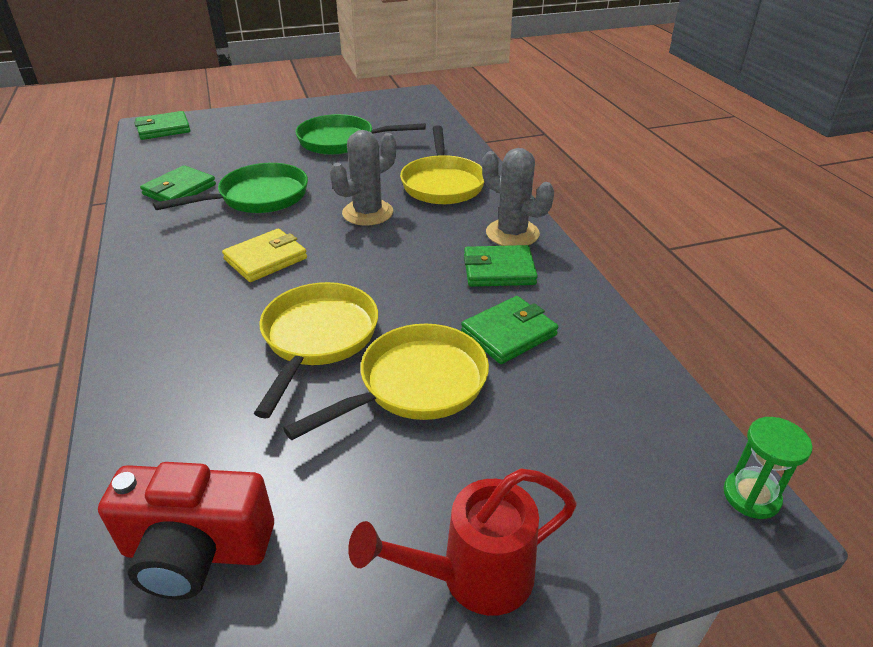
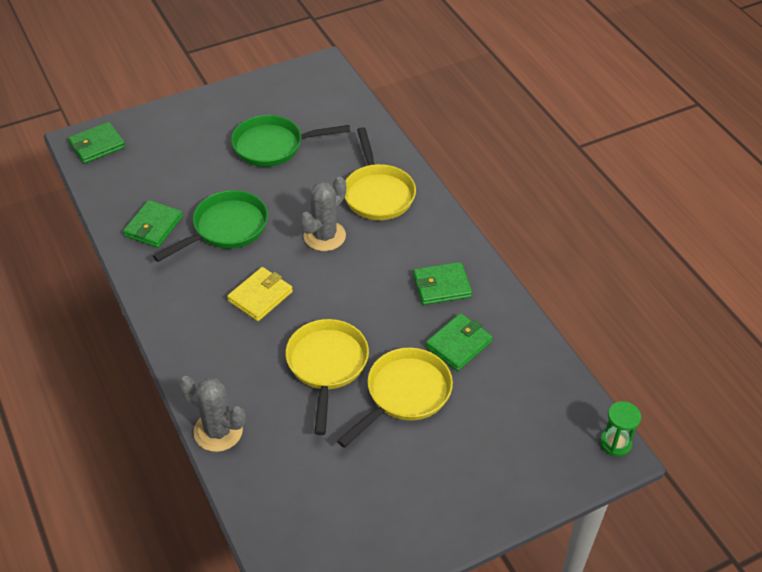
camera: 10 degrees left, 10 degrees up
red camera [98,462,274,600] -> none
red watering can [348,468,577,616] -> none
grey cactus [482,148,554,246] -> grey cactus moved to [179,376,246,452]

